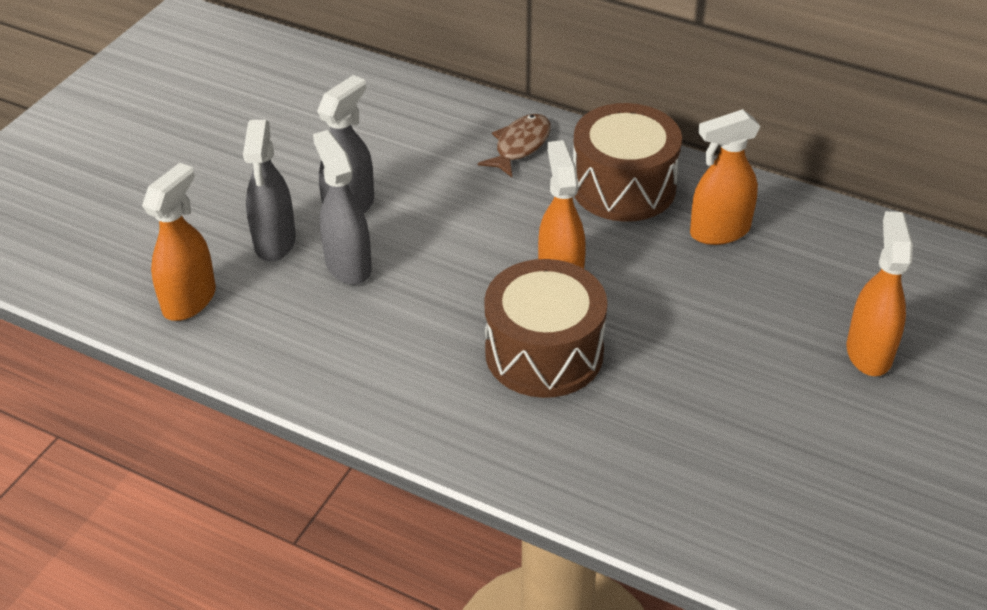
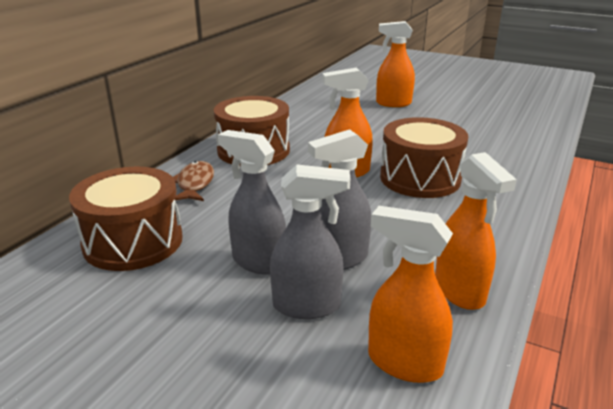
camera: 90 degrees left, 15 degrees down
brown fish [478,114,551,177] -> brown fish turned 60 degrees clockwise [173,161,214,201]
orange spray bottle [690,109,760,245] -> orange spray bottle moved to [435,152,517,310]
none -> brown drum [69,167,183,271]

